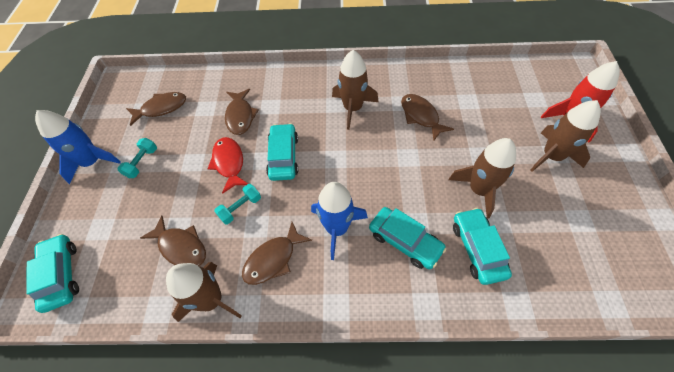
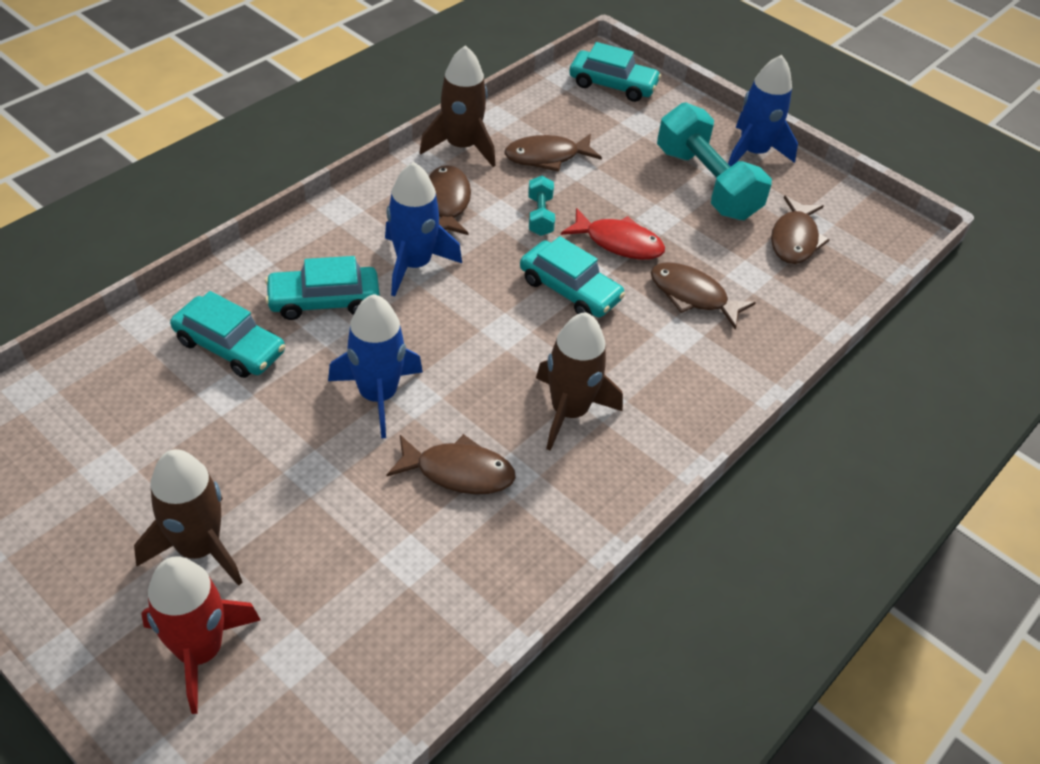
camera: 125 degrees right, 10 degrees down
turquoise dumbbell [117,138,157,178] -> turquoise dumbbell [657,102,772,220], size x2.14
brown rocket [449,138,516,219] -> none
none -> blue rocket [328,294,423,439]

